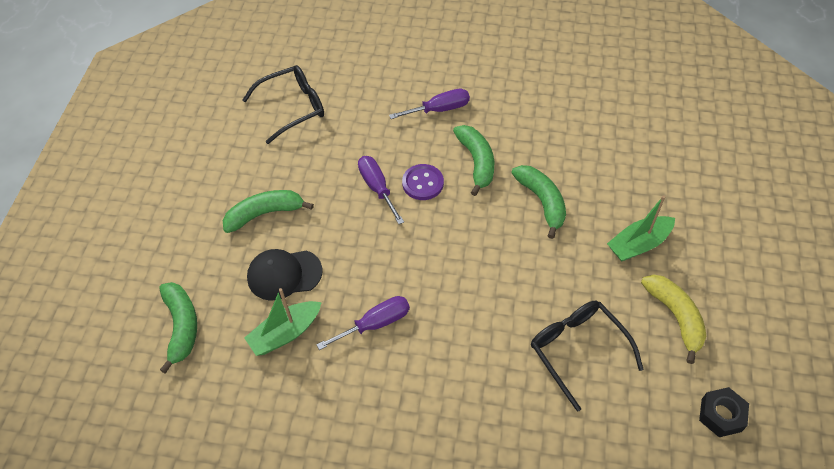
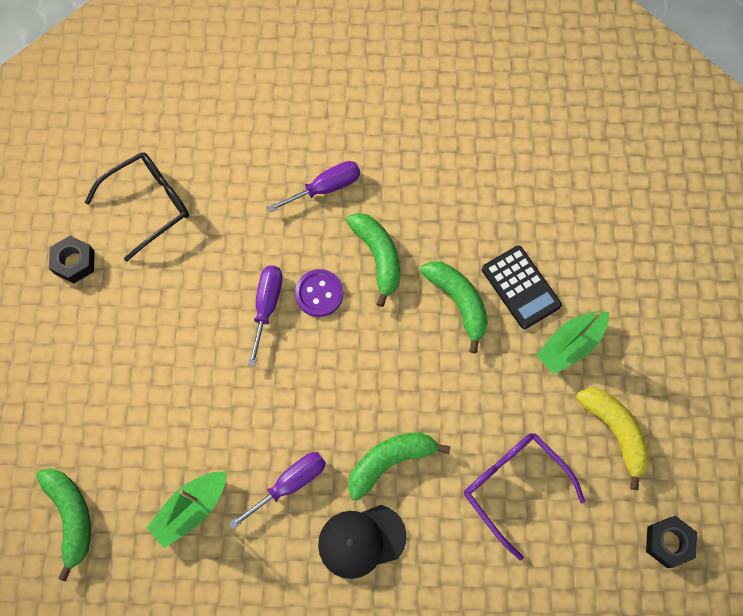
camera: 10 degrees left, 15 degrees up
green banana [223,190,314,233] -> green banana moved to [348,432,451,500]
black cap [247,249,323,301] -> black cap moved to [318,505,407,579]
purple screwdriver [358,156,404,224] -> purple screwdriver turned 45 degrees clockwise [248,265,283,366]
black glasses [531,301,644,412] -> purple glasses [464,433,585,560]
none -> black nut [49,236,95,284]
none -> black calculator [482,246,562,329]

